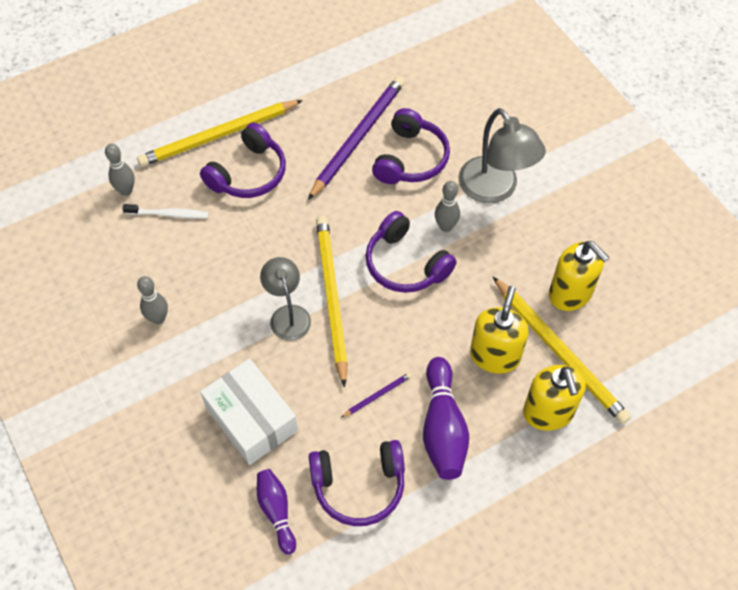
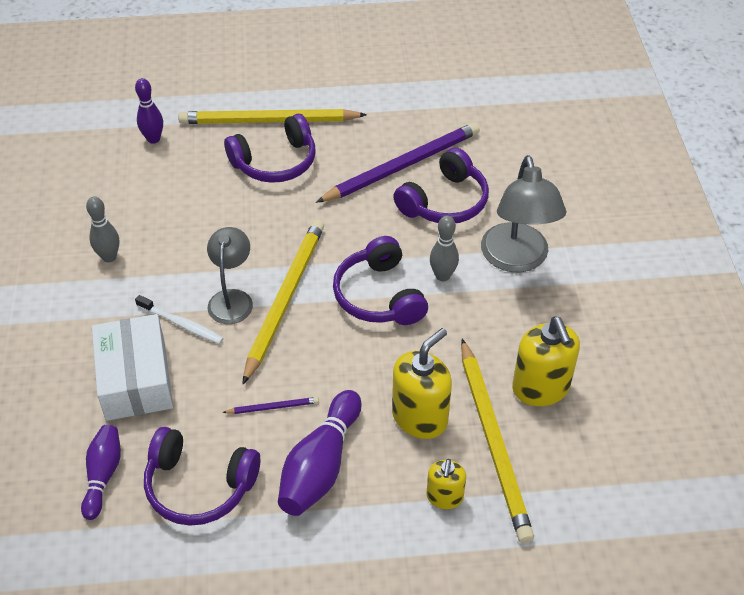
camera: 25 degrees right, 10 degrees down
grey bowling pin [105,144,135,196] -> purple bowling pin [135,78,163,144]
white toothbrush [122,204,209,219] -> white toothbrush moved to [135,295,224,344]
yellow soap dispenser [523,365,586,431] -> yellow soap dispenser [427,459,466,509], size x0.58

